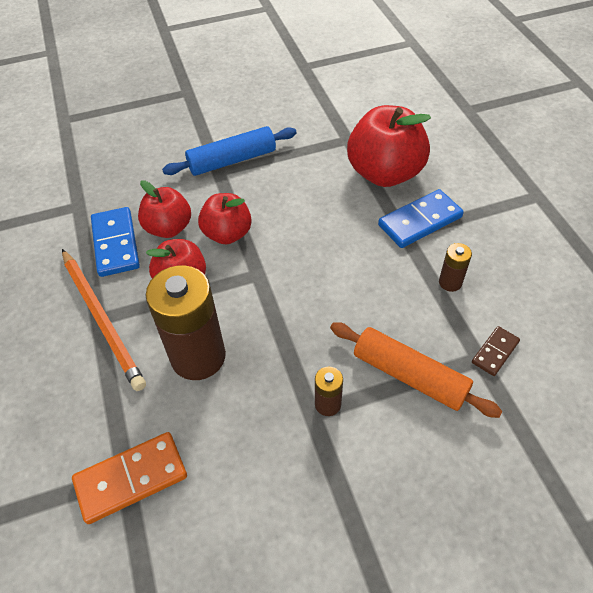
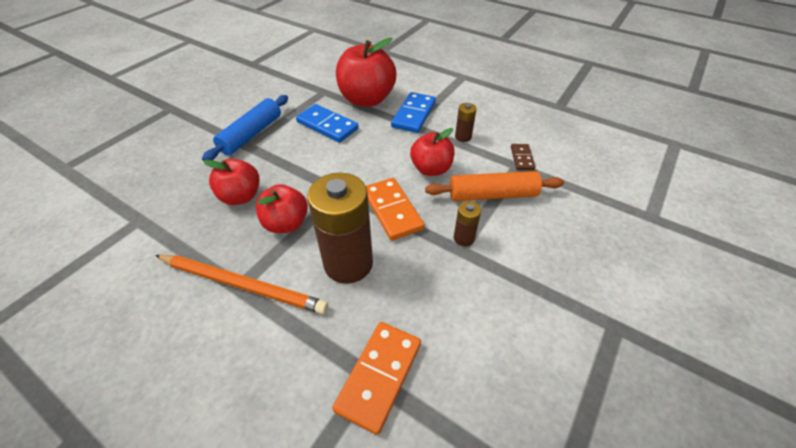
camera: 40 degrees left, 5 degrees down
blue domino [91,207,140,277] -> blue domino moved to [296,104,359,143]
red apple [198,193,252,245] -> red apple moved to [410,128,455,176]
none -> orange domino [366,178,425,241]

